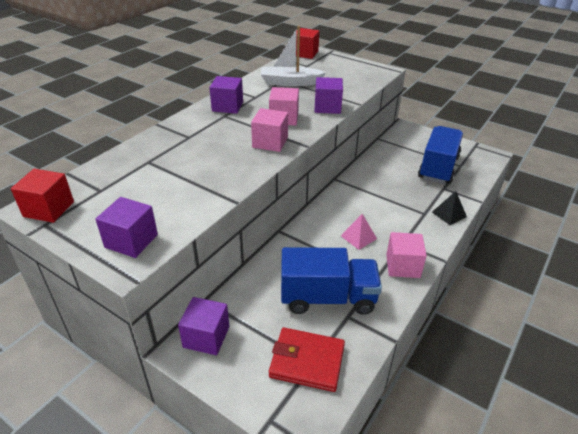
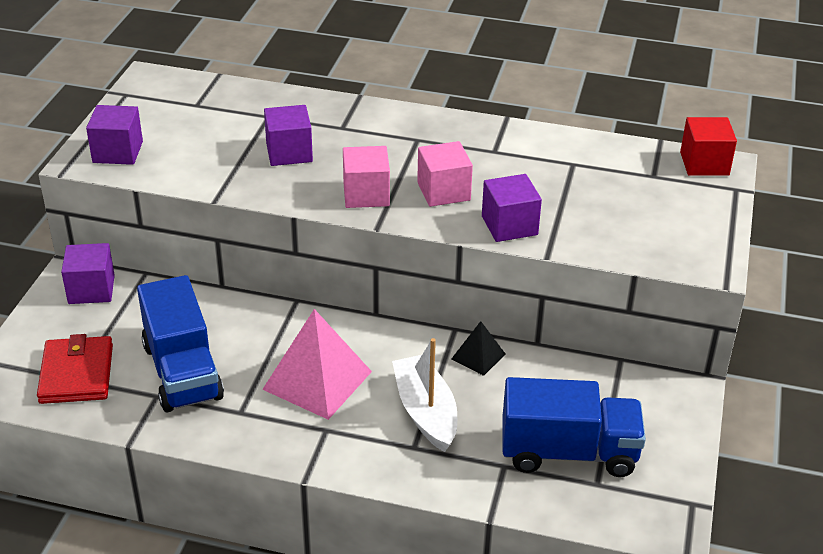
camera: 70 degrees right, 0 degrees up
red cube [11,169,74,223] -> none
purple cube [209,76,243,114] -> purple cube moved to [264,105,313,166]
white boat [260,26,326,86] -> white boat moved to [392,338,457,452]
pink pyramid [341,214,377,250] -> pink pyramid [262,309,372,420], size x1.95
pink cube [386,232,427,278] -> none
black pyramid [432,191,467,225] -> black pyramid moved to [451,321,505,376]

